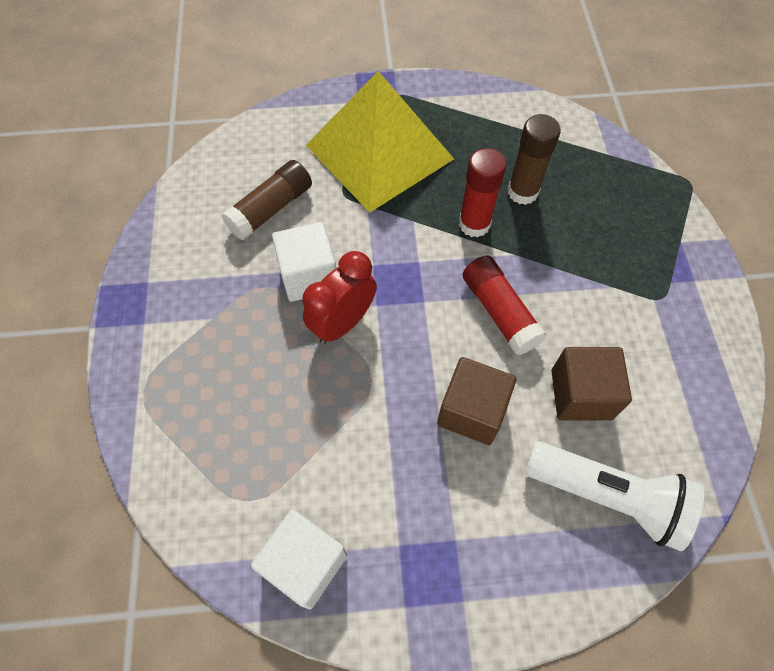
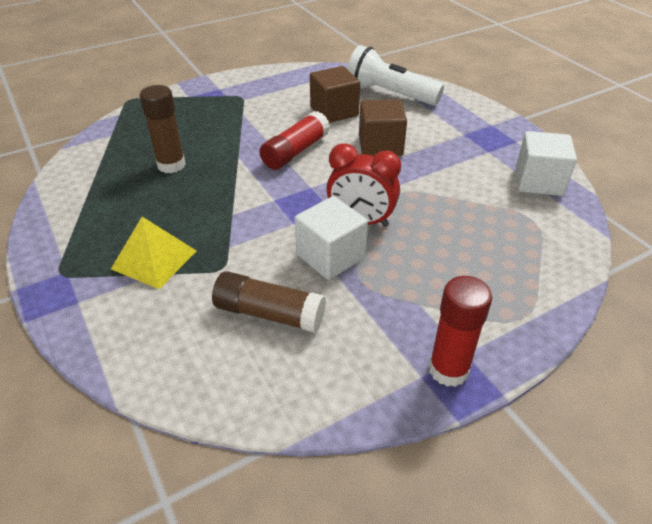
camera: 115 degrees left, 20 degrees down
yellow pyramid [306,71,454,213] -> yellow pyramid [111,217,196,289], size x0.51
red glue stick [459,148,506,237] -> red glue stick moved to [429,276,492,387]
white flashlight [525,442,704,551] -> white flashlight turned 60 degrees counterclockwise [347,45,444,105]

